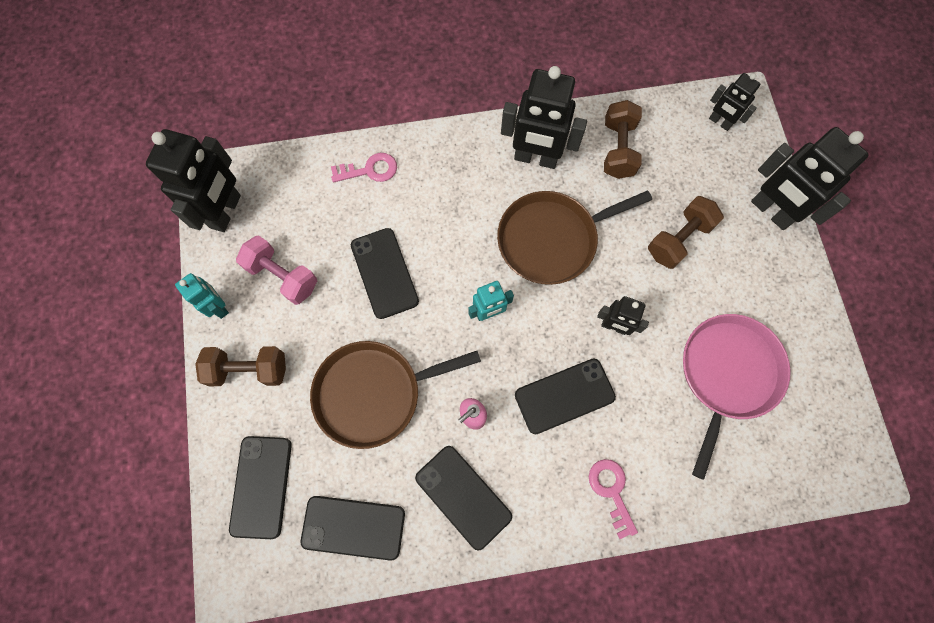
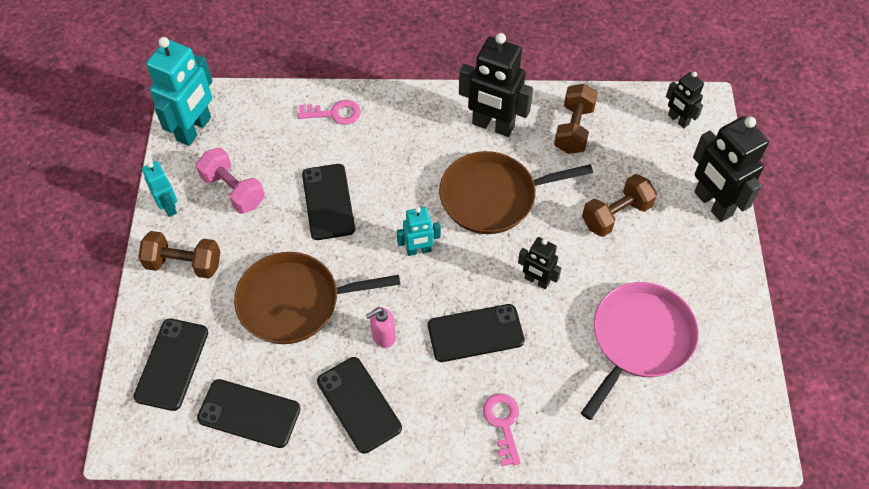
camera: 10 degrees right, 15 degrees down
black robot [146,129,241,232] -> turquoise robot [146,37,213,146]

